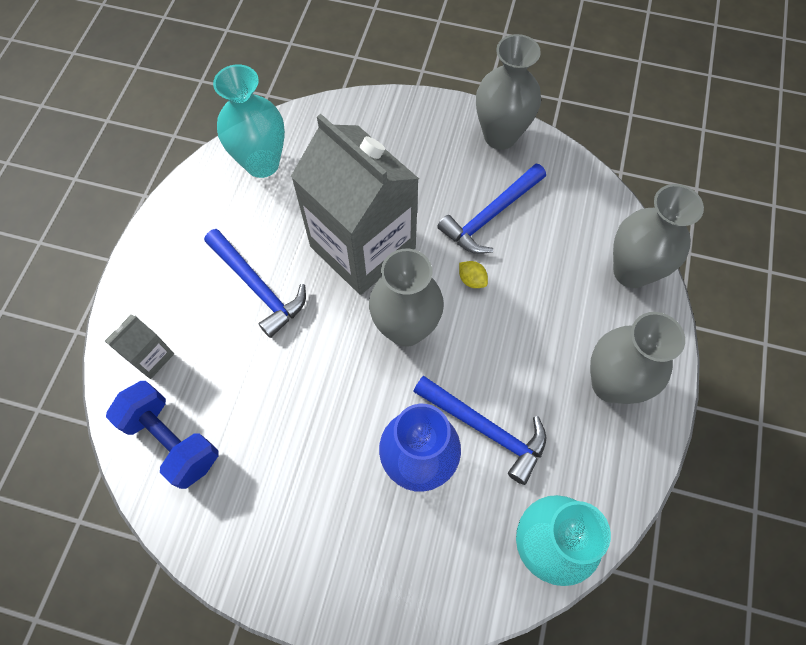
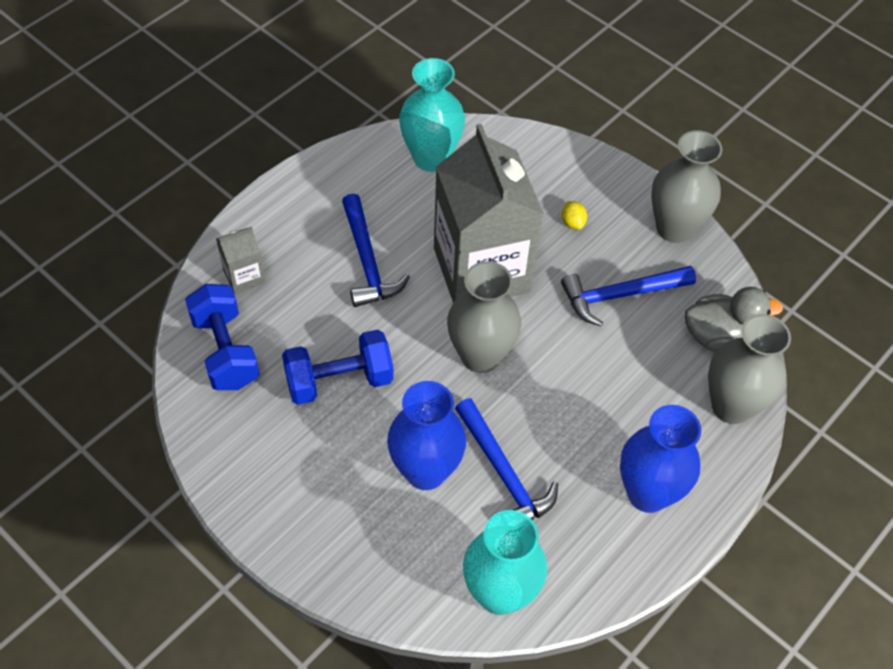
camera: 25 degrees right, 10 degrees down
yellow lemon [459,261,488,288] -> yellow lemon moved to [562,201,587,229]
grey vase [590,312,685,404] -> blue vase [620,405,701,513]
none -> blue dumbbell [282,329,394,405]
none -> grey duck [685,287,783,352]

